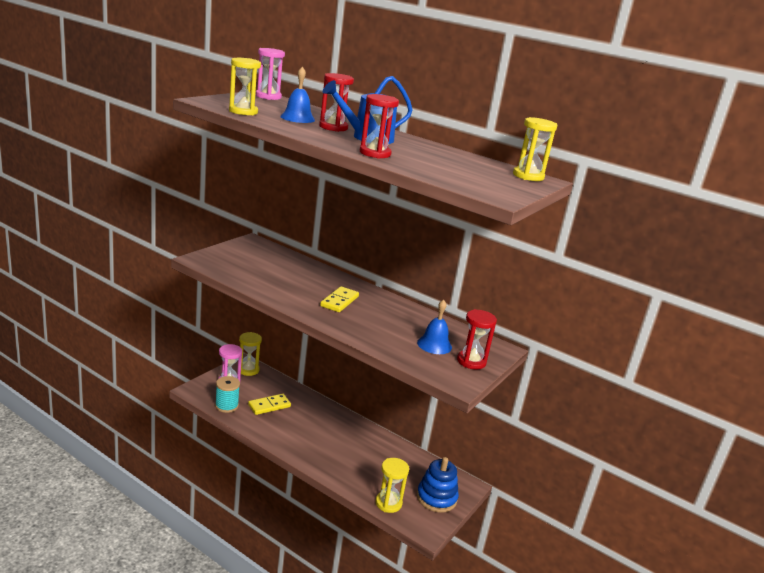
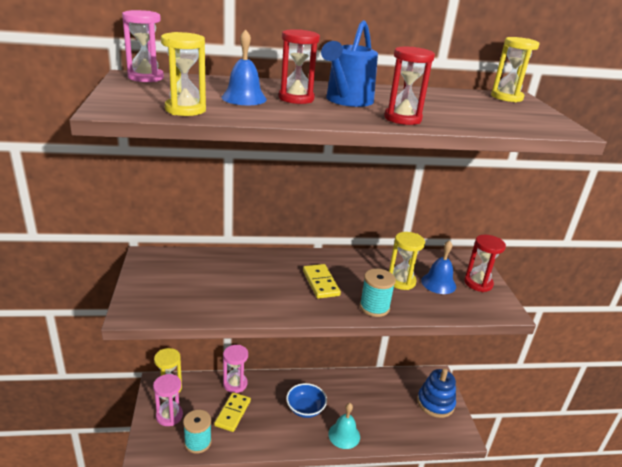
camera: 40 degrees left, 5 degrees up
yellow hourglass [376,458,409,513] -> yellow hourglass moved to [389,232,425,290]
none -> pink hourglass [223,345,248,393]
none -> blue bowl [286,383,327,418]
none -> turquoise bell [328,403,360,449]
none -> turquoise spool [360,269,396,317]

